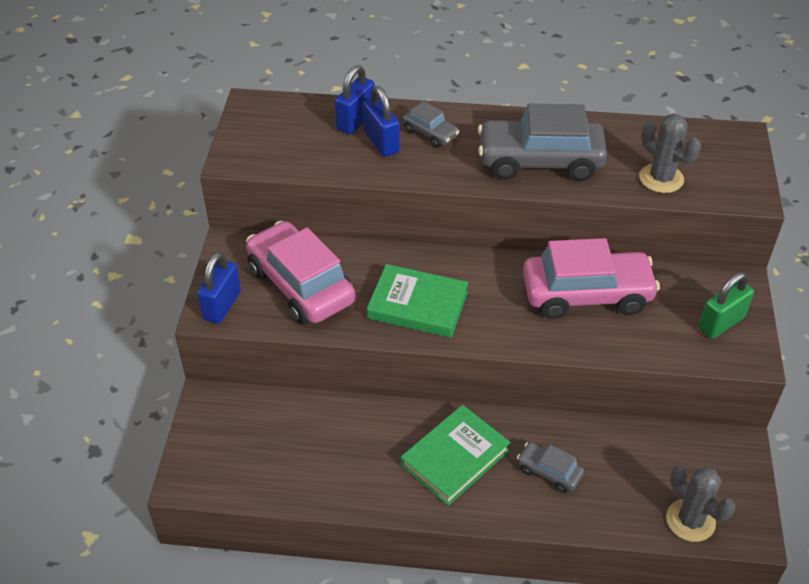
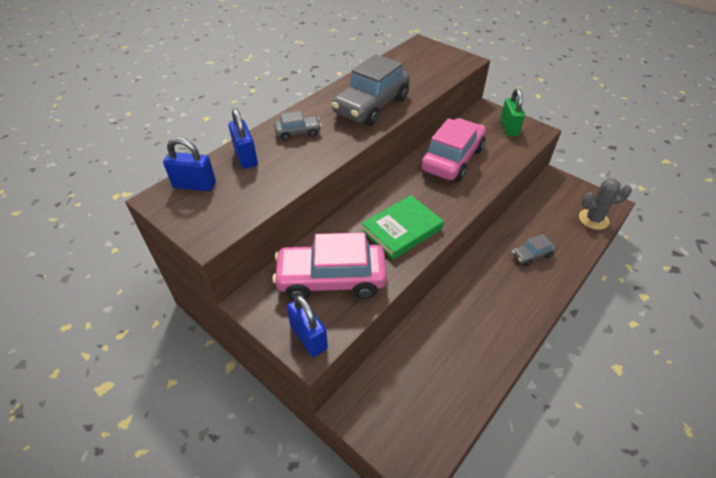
camera: 55 degrees left, 0 degrees up
blue padlock [363,86,400,157] -> blue padlock moved to [163,137,216,191]
green book [401,405,511,506] -> none
grey cactus [639,114,701,193] -> none

